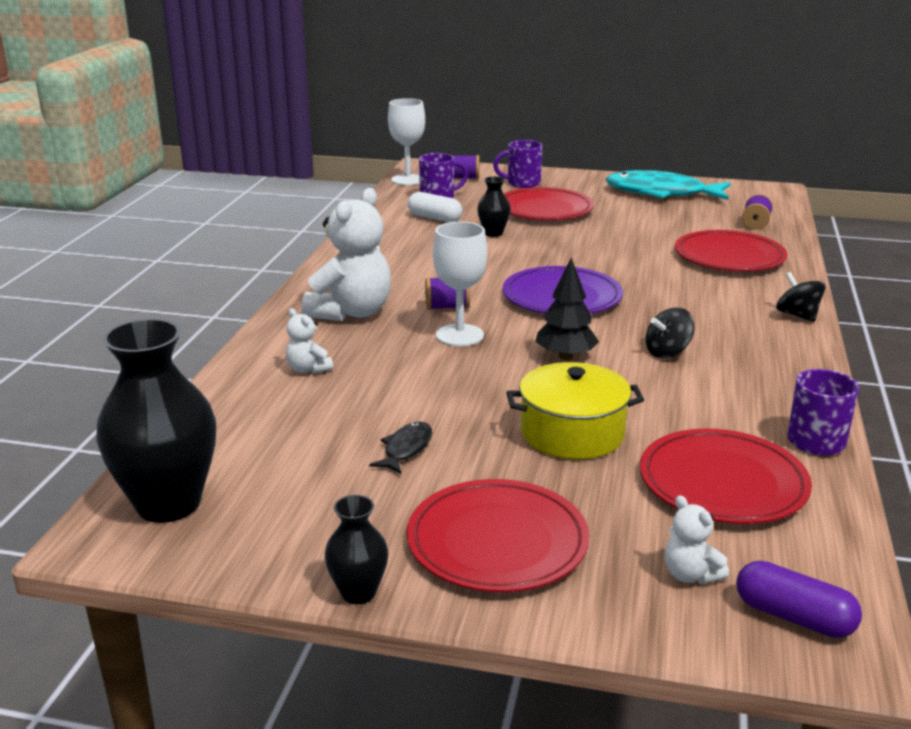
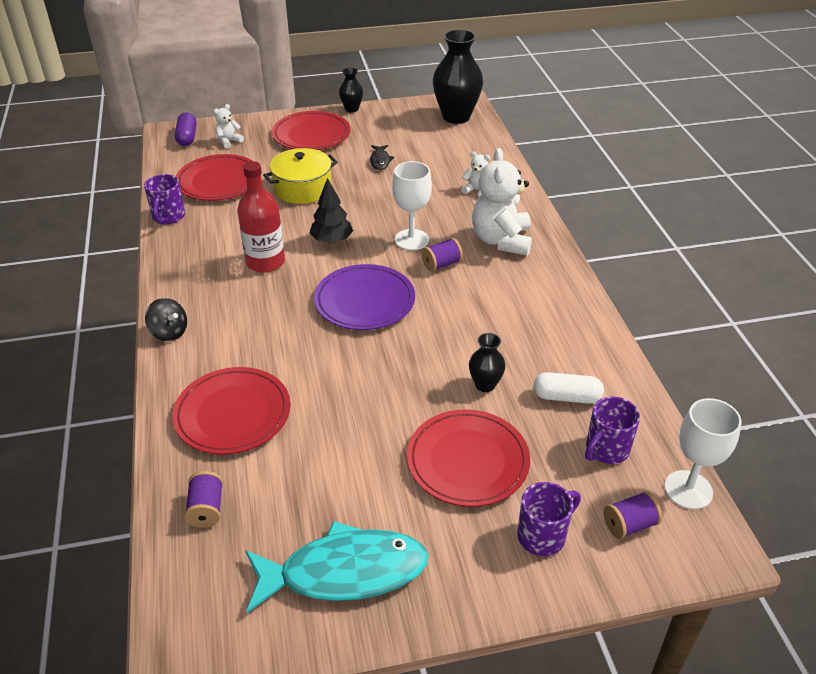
camera: 155 degrees right, 15 degrees up
black spinning top [646,307,695,358] -> red bottle [237,161,285,273]
white teddy bear [665,495,729,584] -> white teddy bear turned 75 degrees counterclockwise [213,104,244,149]
purple capsule [736,561,862,638] -> purple capsule turned 75 degrees clockwise [175,112,197,146]

